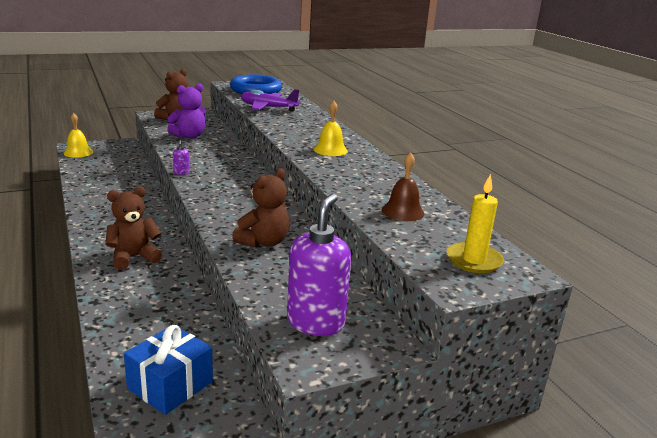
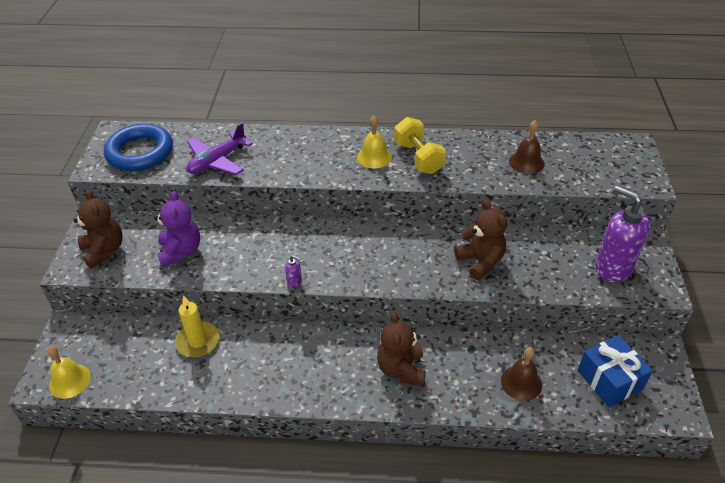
camera: 60 degrees left, 20 degrees up
yellow candle [447,174,504,273] -> yellow candle moved to [175,295,220,357]
none -> yellow dumbbell [394,117,446,174]
none -> brown bell [501,347,542,401]

